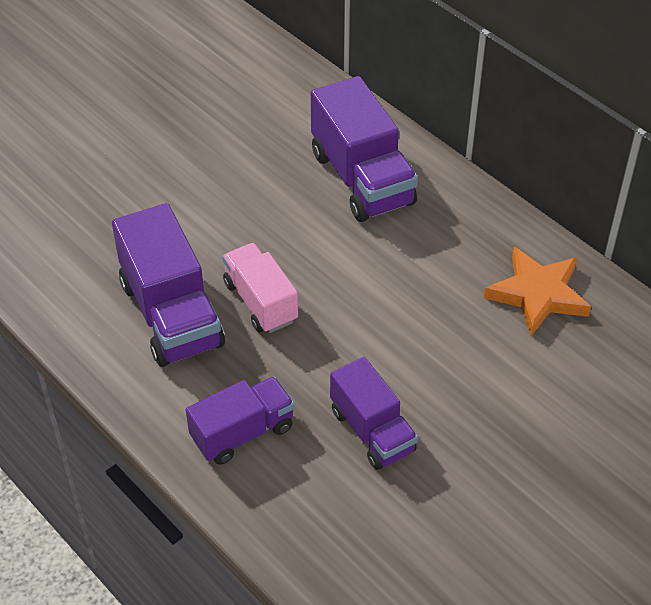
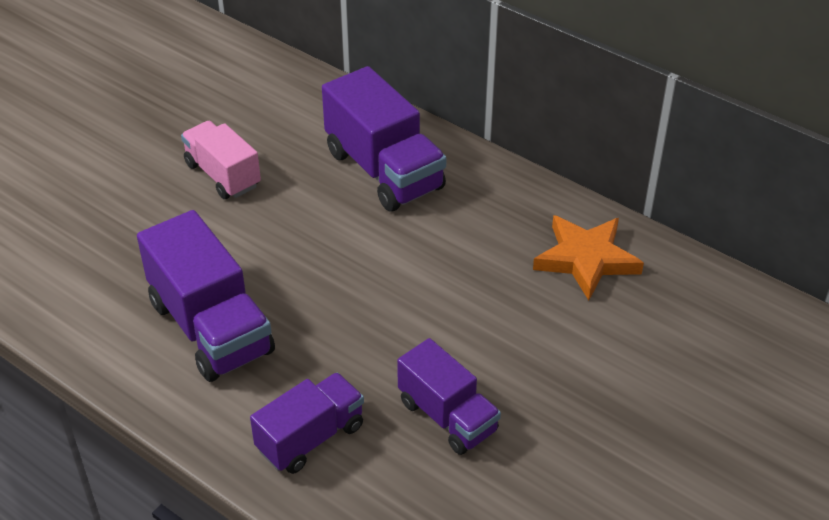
camera: 10 degrees left, 5 degrees down
pink truck [222,243,298,333] -> pink truck moved to [181,121,261,199]

